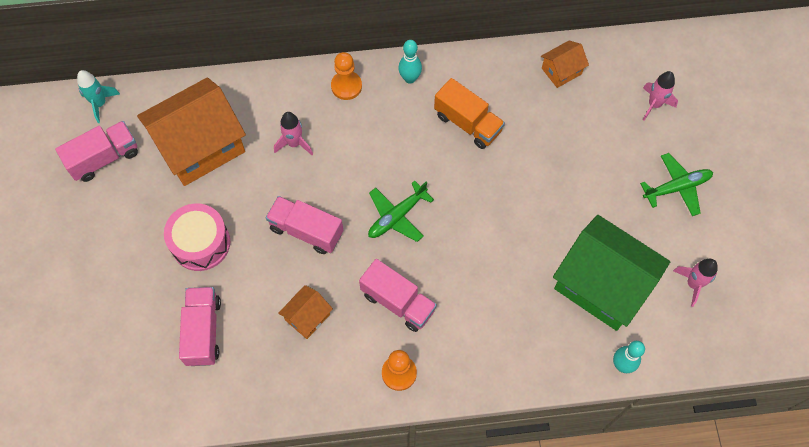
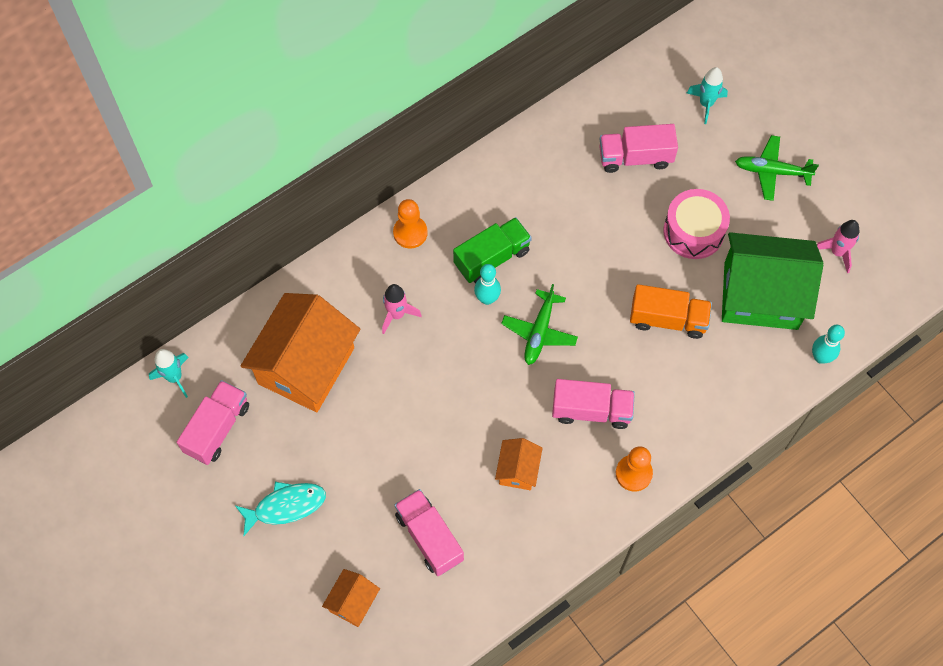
camera: 30 degrees left, 0 degrees up
pink drum [164,203,230,271] -> pink drum moved to [663,189,730,259]
pink truck [266,196,343,254] -> pink truck moved to [599,124,678,173]
turquoise bowling pin [398,40,422,83] -> turquoise bowling pin moved to [474,264,501,305]
orange truck [434,78,505,149] -> orange truck moved to [630,284,712,339]
orange house [541,41,589,88] -> orange house moved to [322,569,380,627]
green plane [640,153,713,216] -> green plane turned 120 degrees counterclockwise [735,135,819,201]
pink rocket [643,71,678,121] -> turquoise rocket [687,67,728,124]
none -> turquoise fish [235,482,326,536]
none -> green truck [453,217,532,283]

